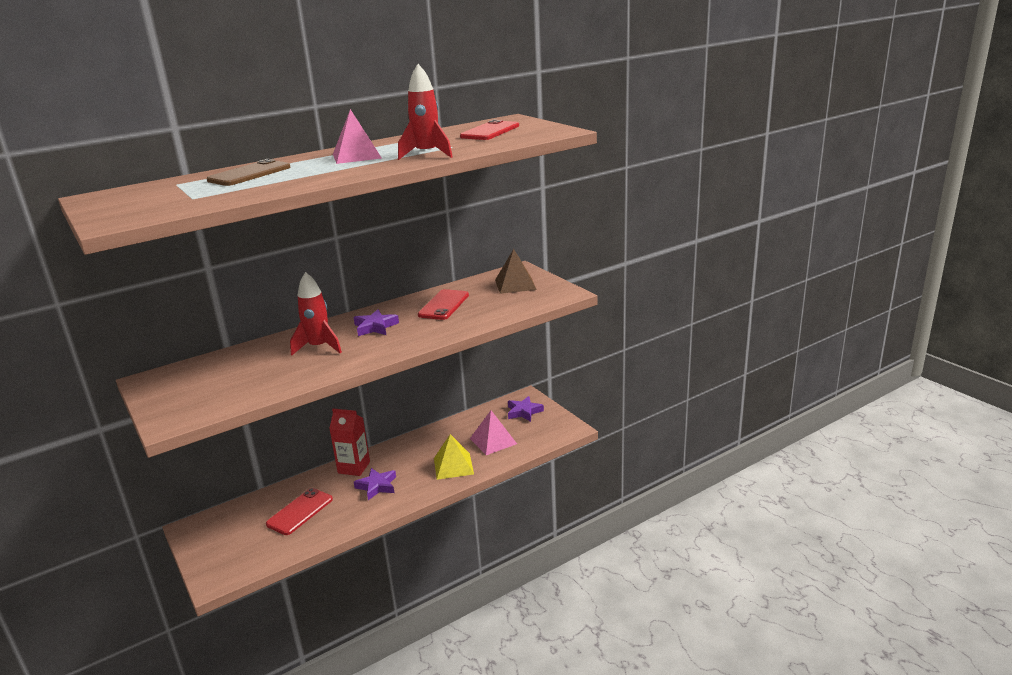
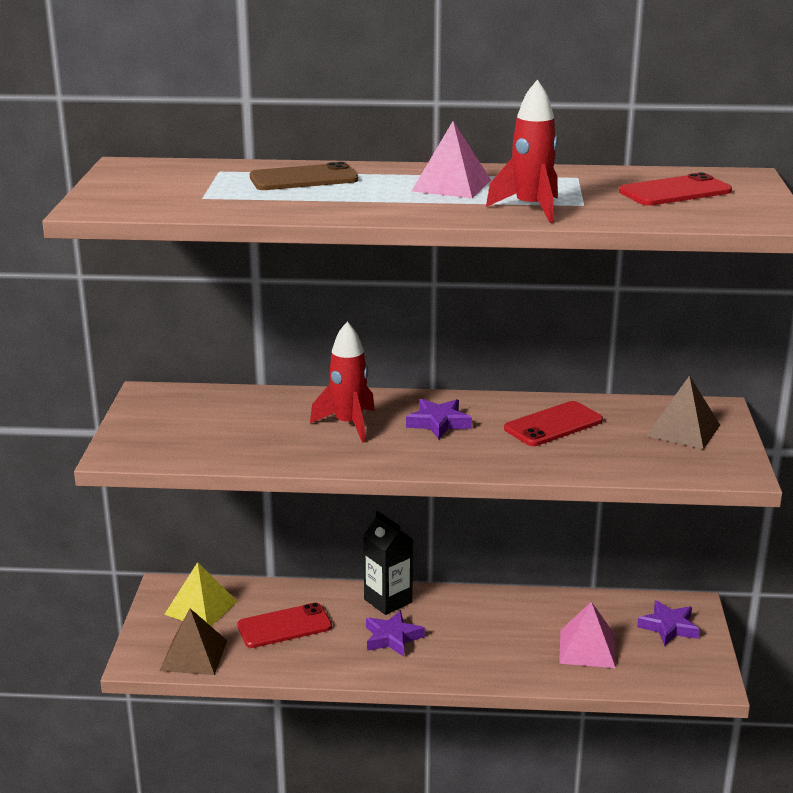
camera: 35 degrees right, 0 degrees up
red carton [329,408,370,476] -> black carton [363,511,413,615]
yellow pyramid [434,434,474,480] -> yellow pyramid moved to [164,562,238,626]
none -> brown pyramid [160,609,227,675]

